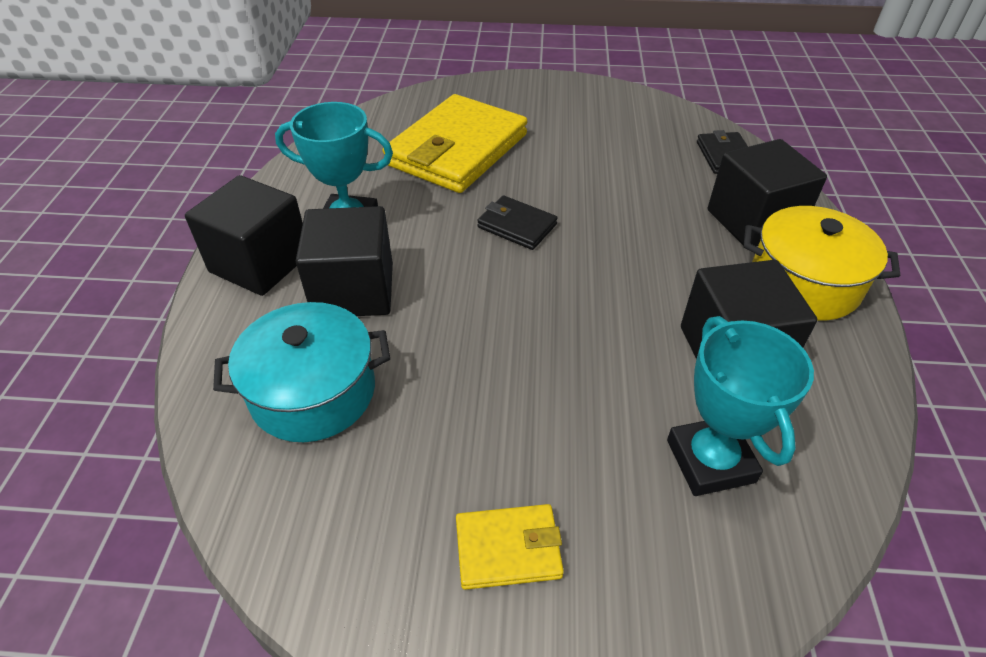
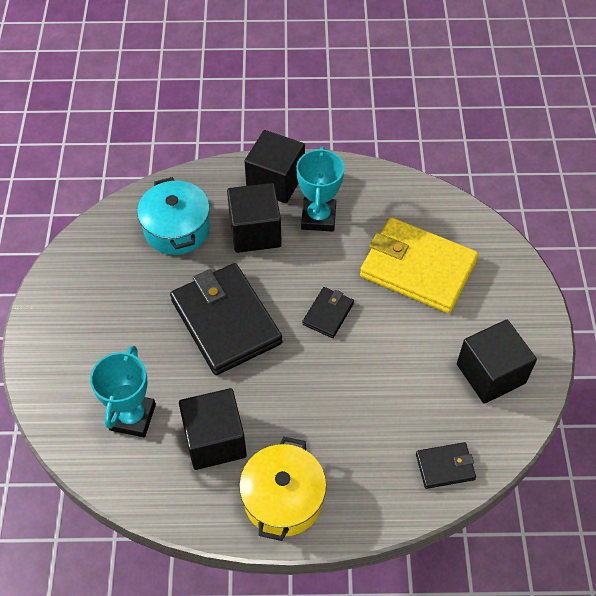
camera: 85 degrees right, 10 degrees up
yellow wallet [456,504,564,590] -> none
turquoise trophy [667,316,814,496] -> turquoise trophy turned 60 degrees counterclockwise [90,346,156,437]
black cube [708,139,827,246] -> black cube moved to [457,320,537,404]
none -> black wallet [170,263,282,375]

